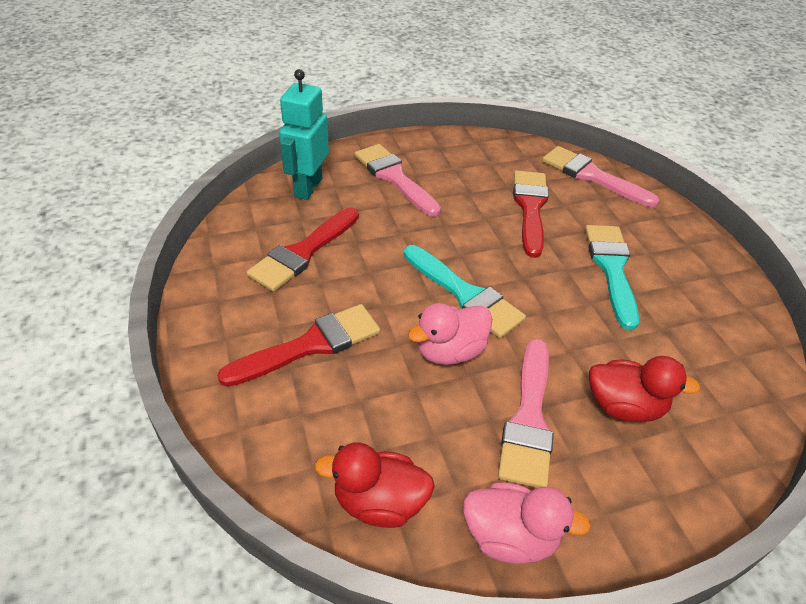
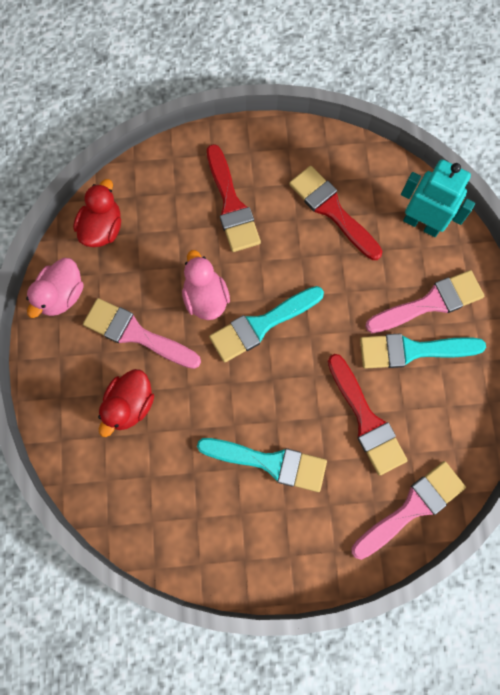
camera: 105 degrees right, 30 degrees up
red brush [513,171,549,258] -> red brush turned 45 degrees clockwise [328,354,408,476]
none -> turquoise brush [360,333,486,369]

